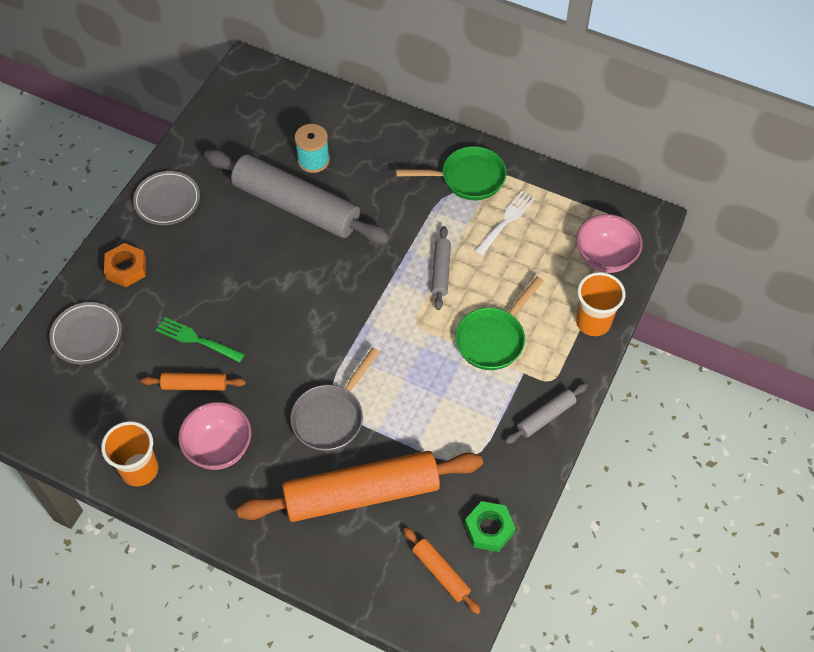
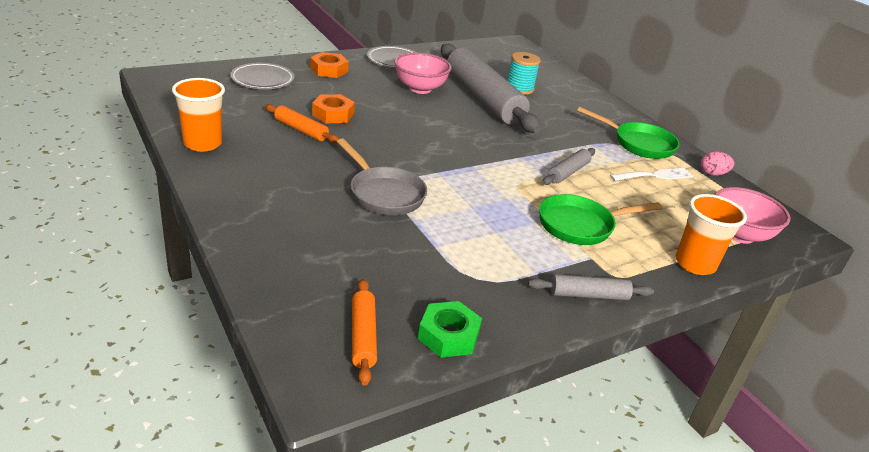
camera: 30 degrees right, 25 degrees down
green fork [156,317,245,363] -> orange nut [312,94,355,123]
pink bowl [178,402,251,470] -> pink bowl moved to [394,53,452,94]
orange rolling pin [237,451,483,522] -> none
grey pan [290,347,380,452] -> grey pan turned 105 degrees counterclockwise [337,139,427,215]
none -> pink egg [701,151,734,176]

